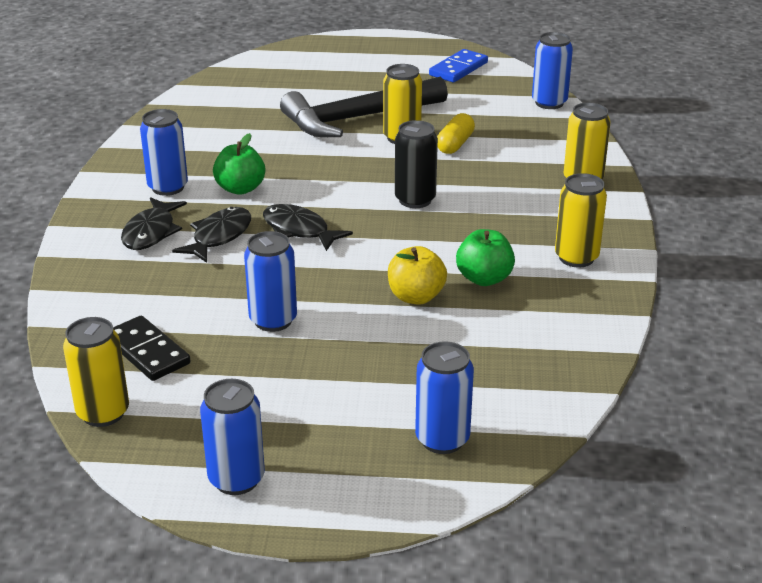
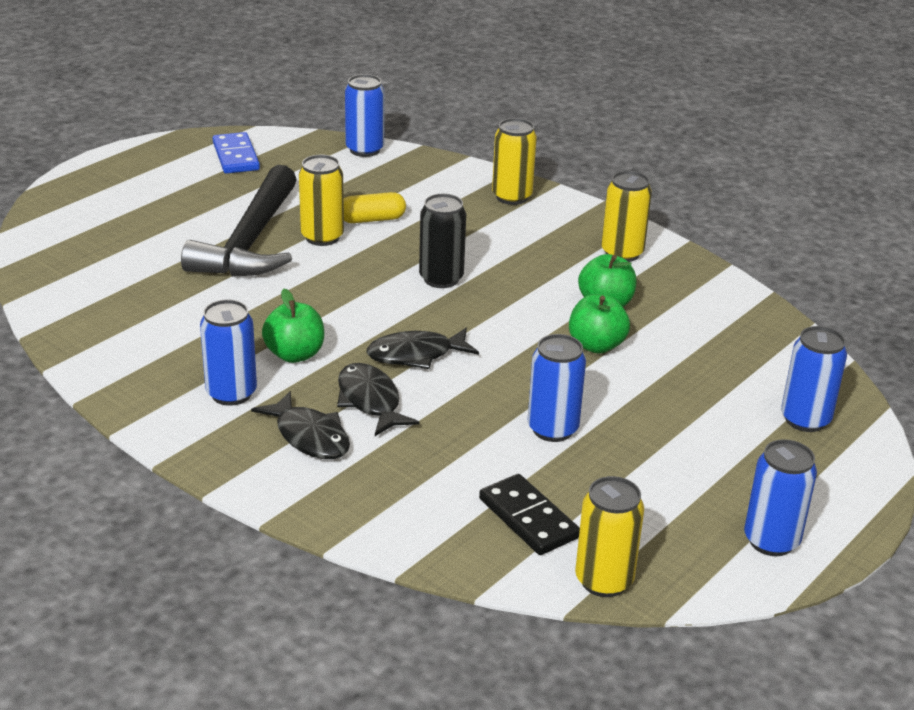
camera: 55 degrees left, 0 degrees up
black domino [113,316,190,381] -> black domino turned 60 degrees clockwise [479,474,580,555]
yellow apple [388,246,447,305] -> green apple [569,294,630,353]
yellow capsule [437,113,475,154] -> yellow capsule turned 75 degrees counterclockwise [343,192,406,223]

